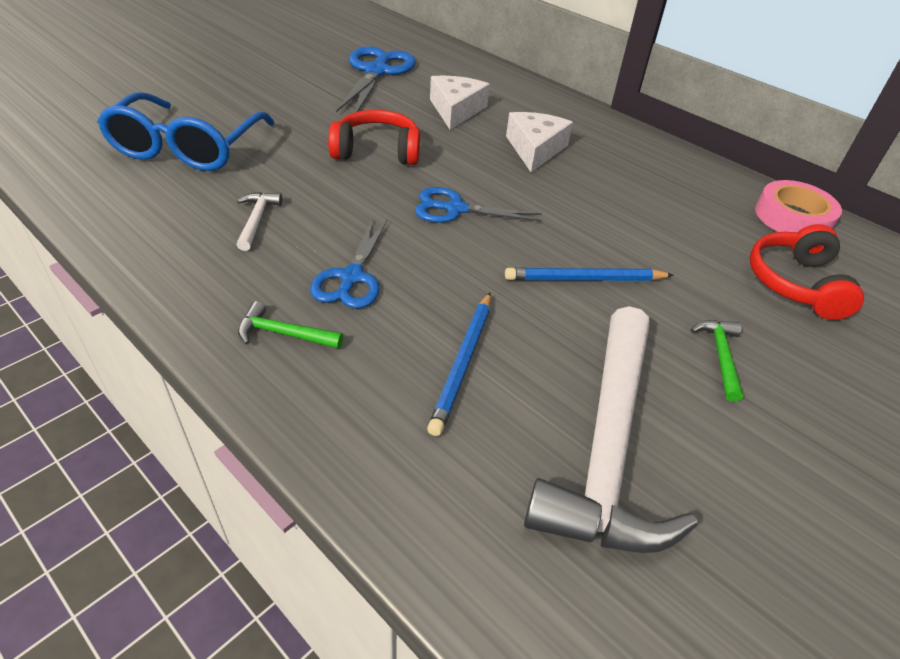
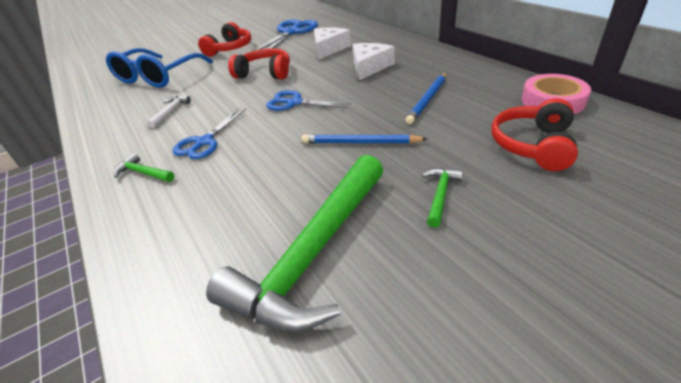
camera: 20 degrees right, 5 degrees down
blue pencil [427,292,491,436] -> blue pencil moved to [405,73,446,124]
white hammer [524,306,697,553] -> green hammer [206,155,384,332]
none -> red headphones [198,22,251,57]

